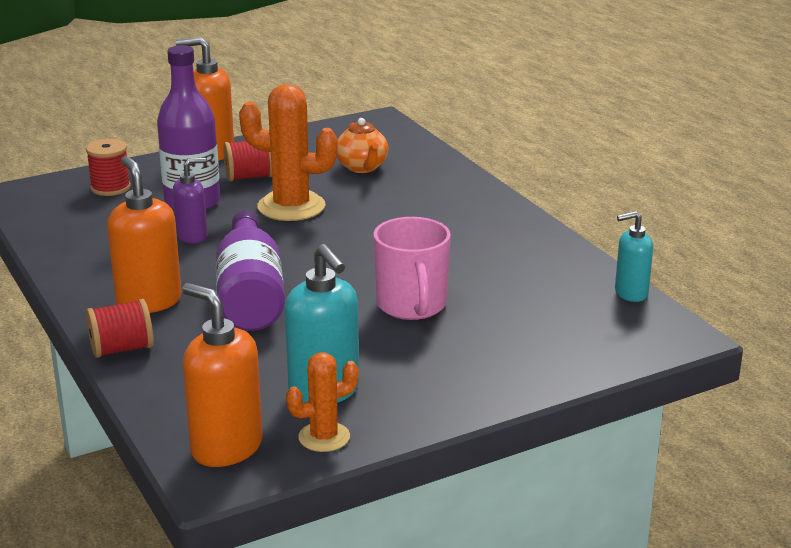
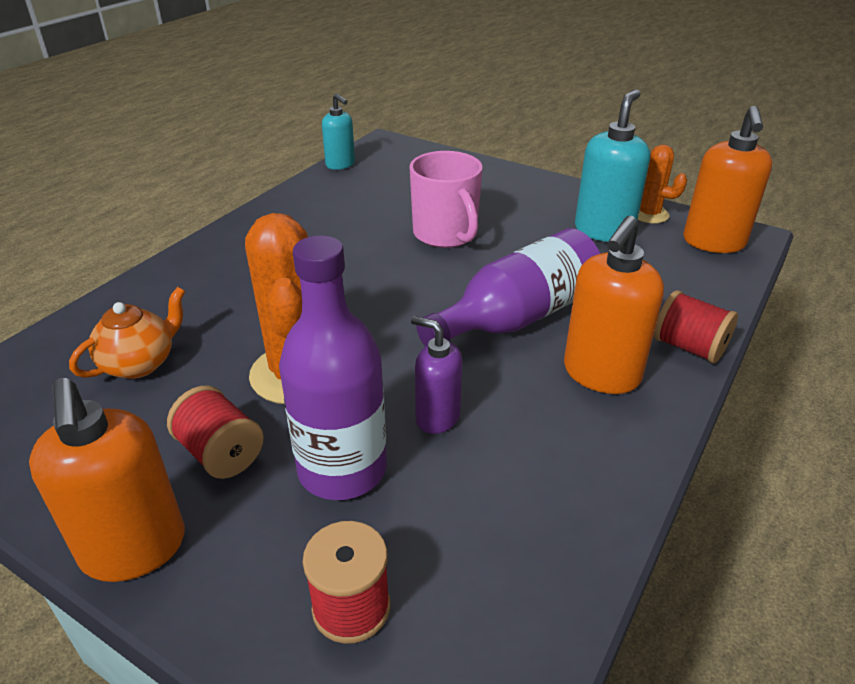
camera: 120 degrees left, 10 degrees up
pink mug [373,217,451,320] -> pink mug turned 105 degrees clockwise [410,151,483,248]

